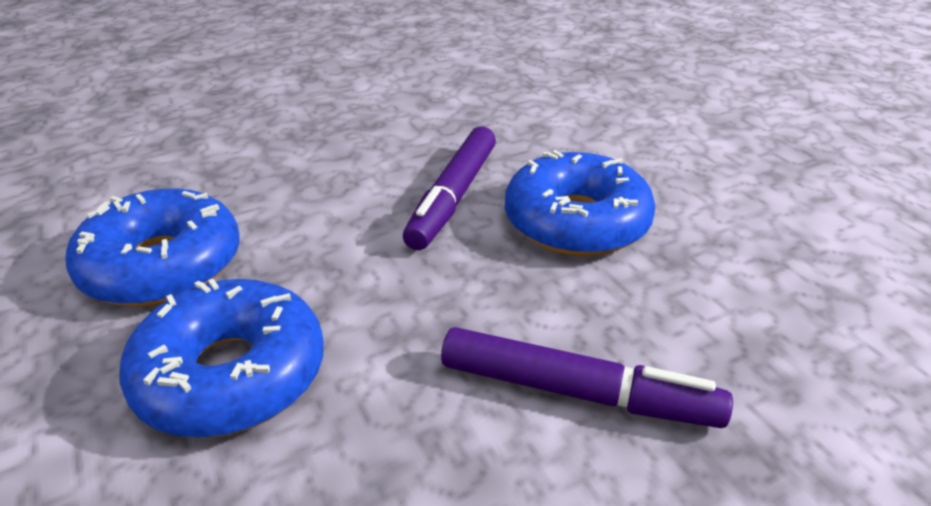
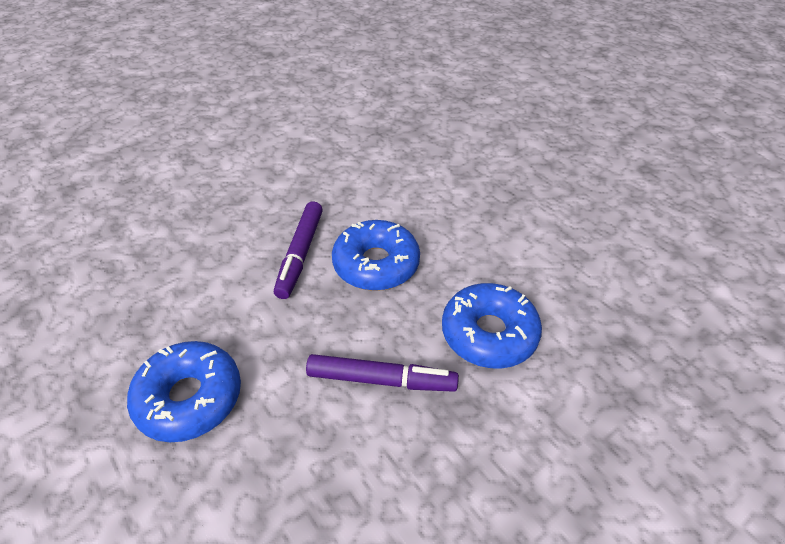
camera: 10 degrees left, 10 degrees up
blue donut [65,188,240,306] -> blue donut moved to [442,283,542,368]

